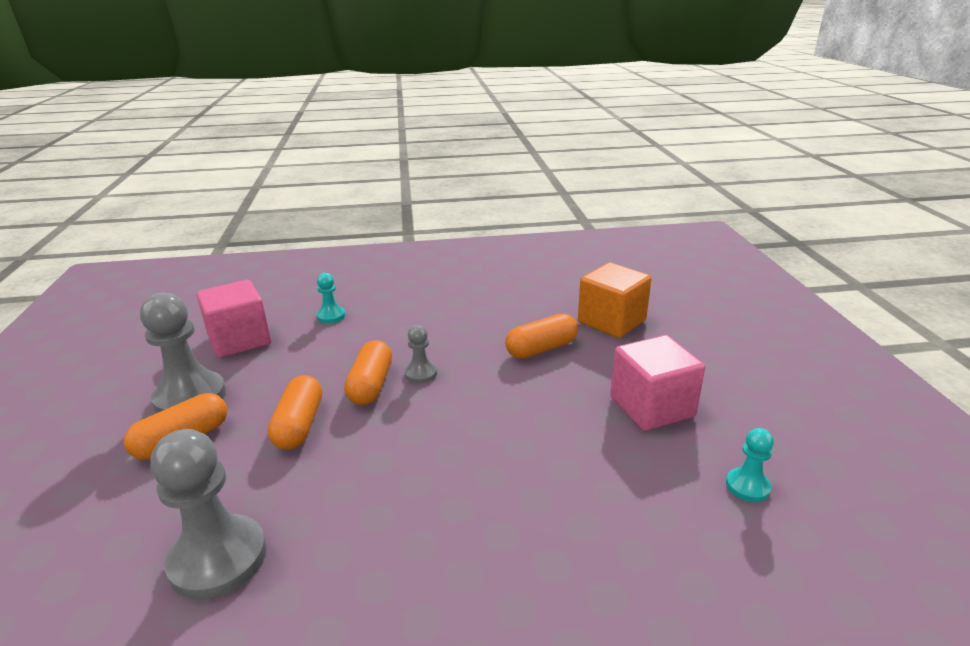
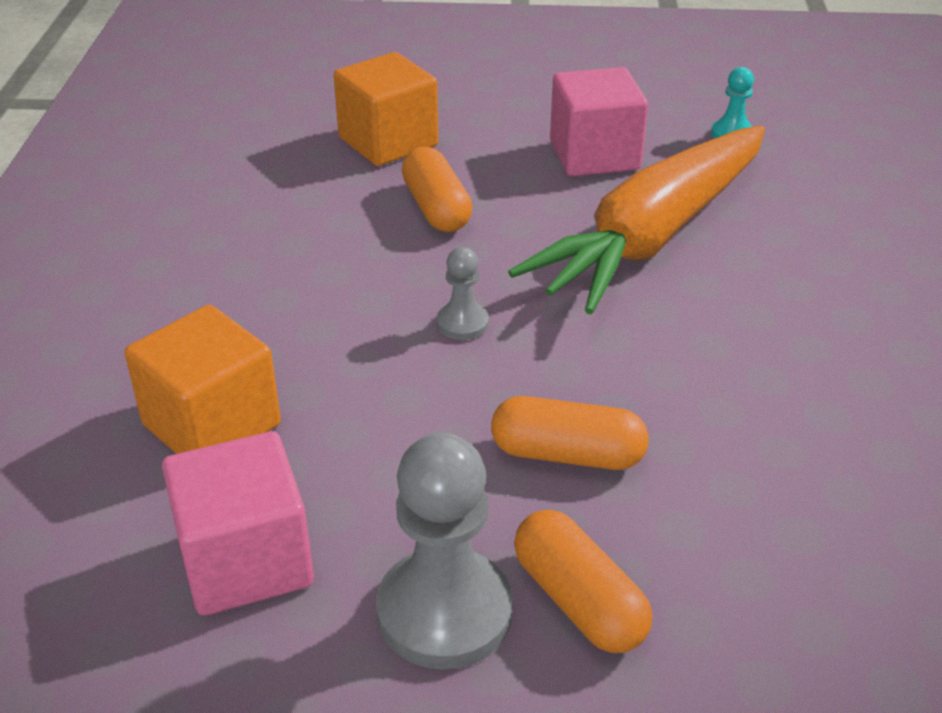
camera: 80 degrees left, 10 degrees up
grey pawn [151,429,267,600] -> none
turquoise pawn [316,273,345,323] -> orange cube [124,305,281,454]
orange capsule [344,340,392,405] -> none
none -> orange carrot [508,125,765,314]

